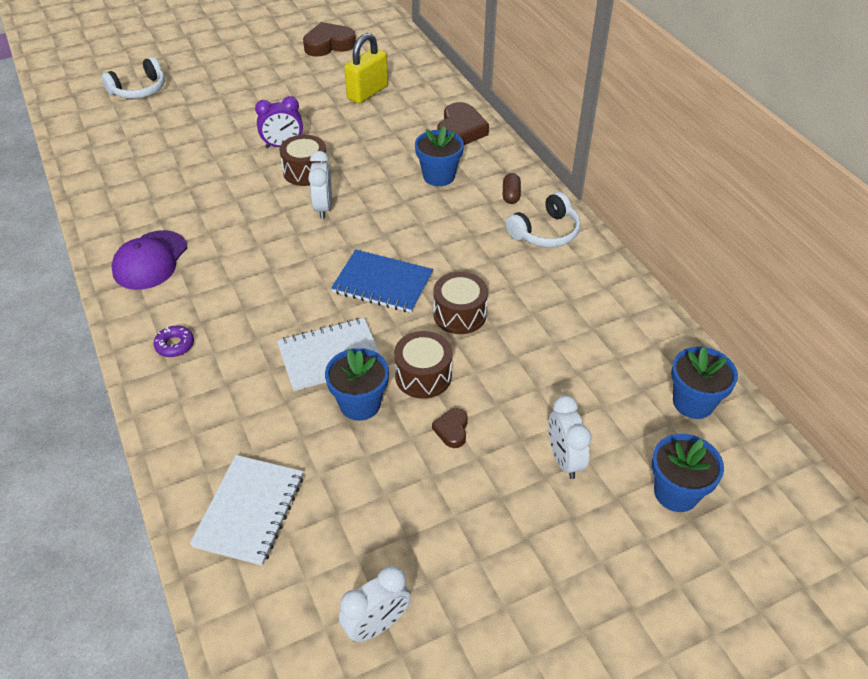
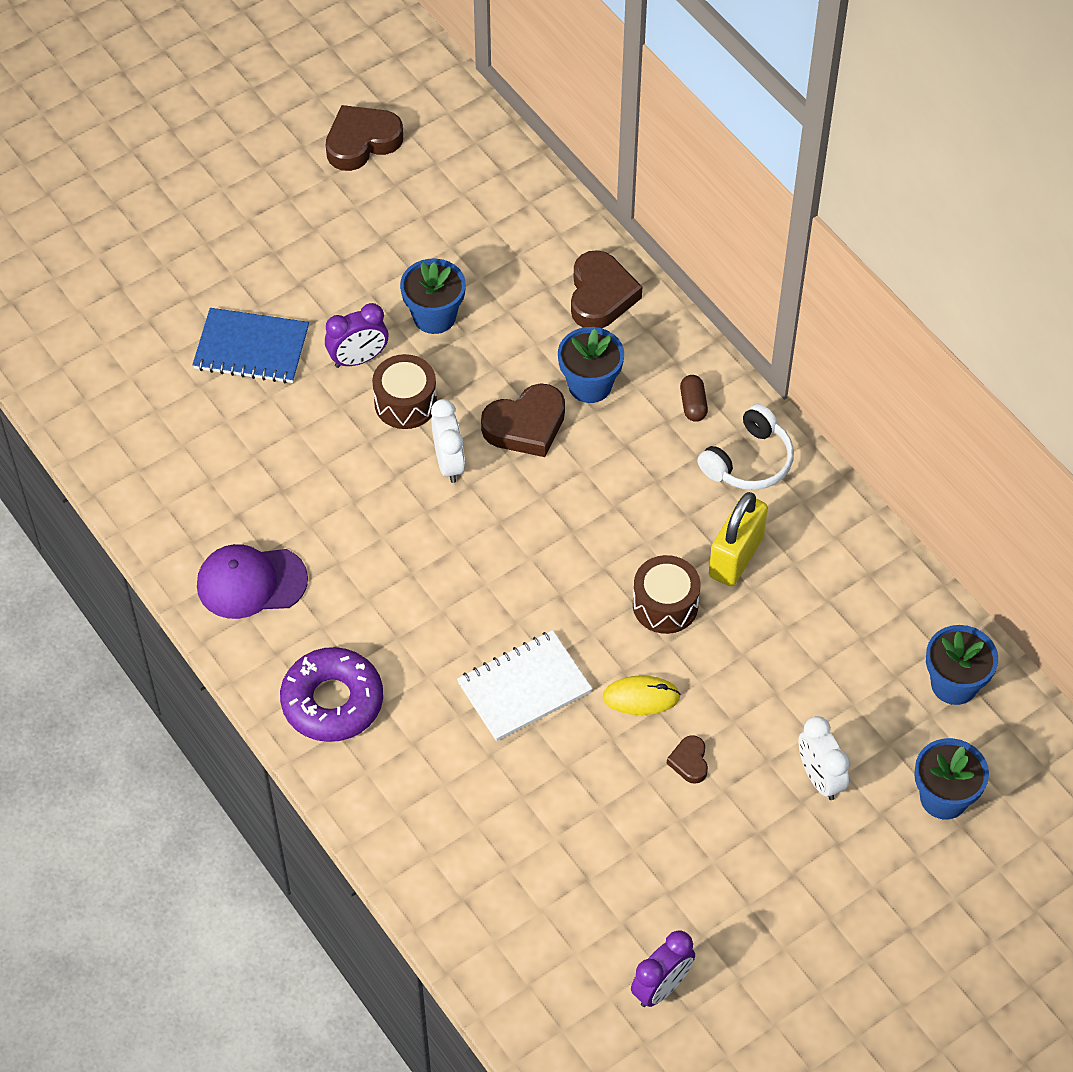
camera: 10 degrees left, 10 degrees up
white headphones [101,57,165,99] -> none
purple cap [112,230,187,290] -> purple cap turned 75 degrees clockwise [197,544,308,619]
purple donut [154,326,194,357] -> purple donut [280,647,383,742], size x2.14
white notebook [190,455,303,566] -> none
blue flower pot [325,348,389,421] -> blue flower pot moved to [400,259,466,334]
blue notebook [331,250,433,313] -> blue notebook moved to [192,308,309,383]
white clock [339,566,411,642] -> purple clock [631,930,695,1007]
yellow padlock [344,33,388,104] -> yellow padlock moved to [709,492,768,586]
brown drum [394,331,452,399] -> yellow mouse [603,675,681,715]
none -> brown heart [481,383,565,457]

